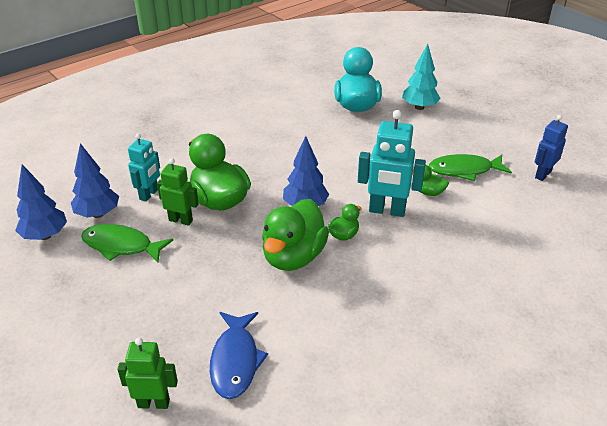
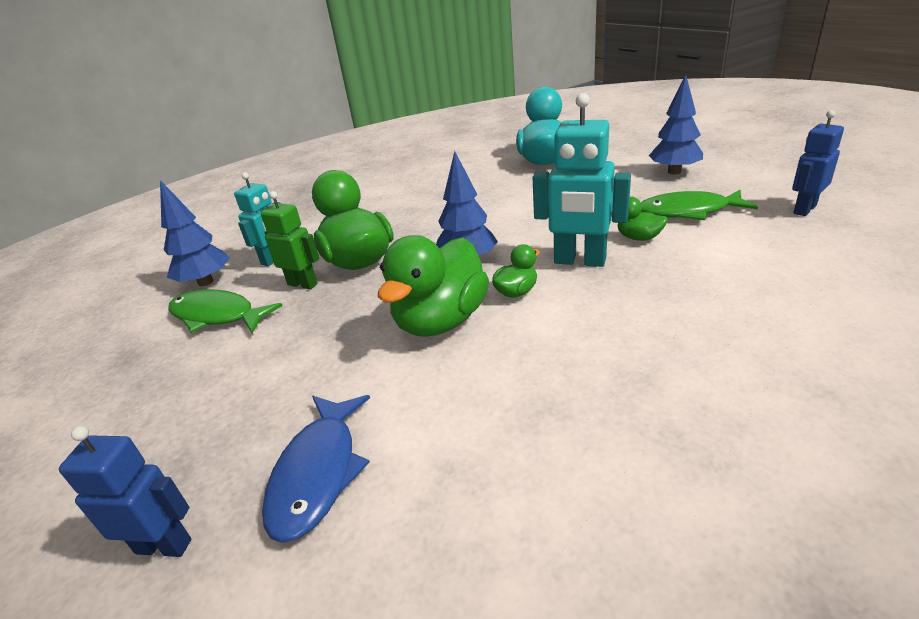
camera: 10 degrees right, 5 degrees down
blue tree [15,164,67,240] -> blue tree moved to [649,75,703,175]
green robot [117,337,178,409] -> blue robot [59,426,191,557]
turquoise tree [402,44,441,110] -> none

